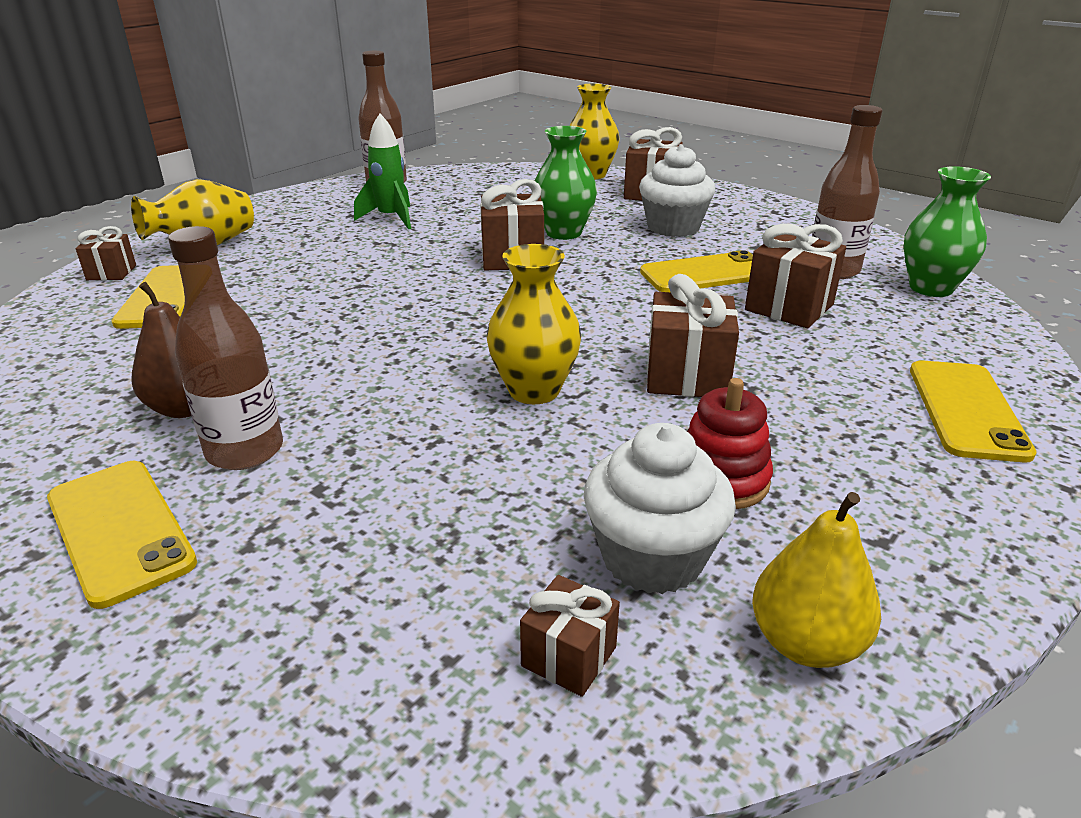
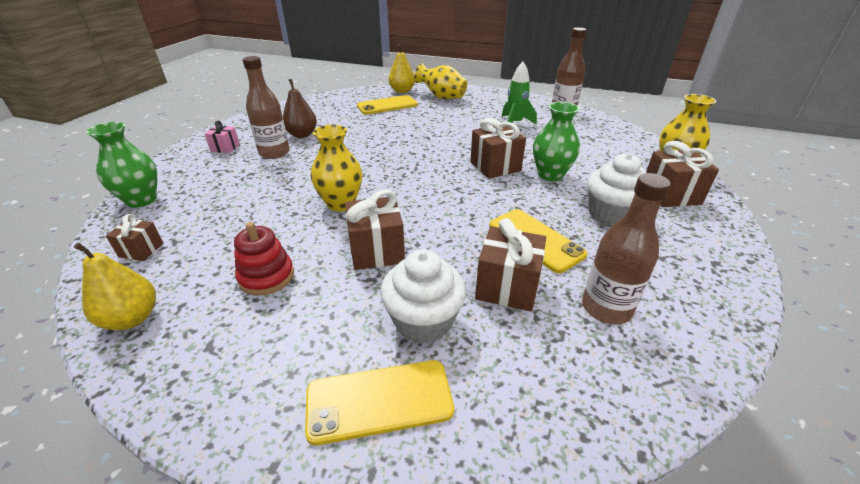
camera: 70 degrees right, 5 degrees up
yellow phone [47,461,197,609] -> pink gift [204,121,240,153]
brown gift [76,226,136,280] -> yellow pear [388,44,415,93]
white cupcake [583,423,736,594] -> white cupcake moved to [380,249,466,344]
green vase [904,166,991,297] -> green vase moved to [86,122,157,208]

